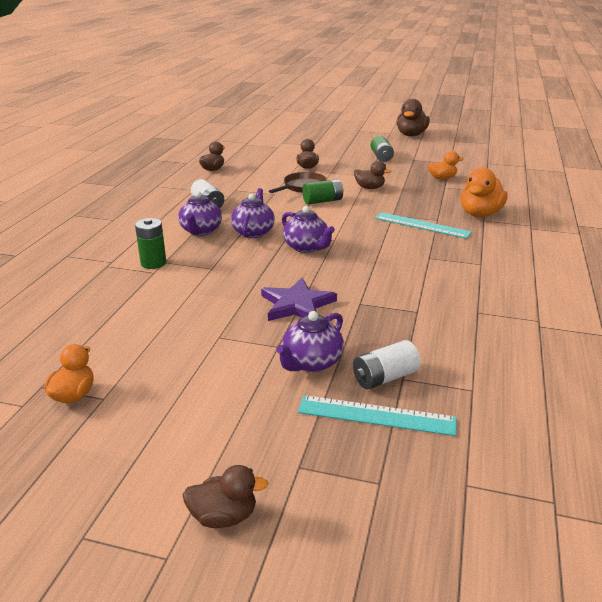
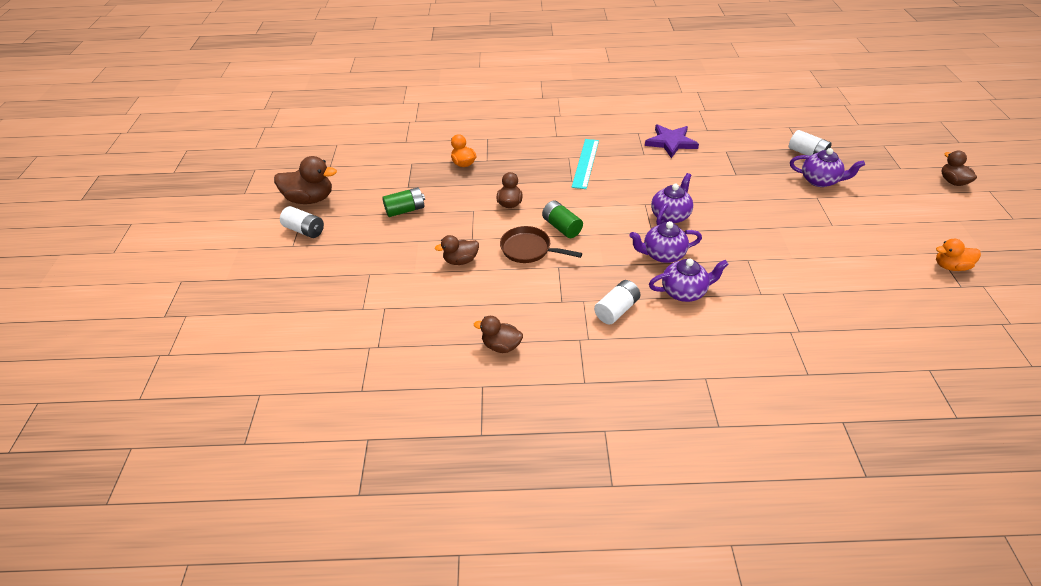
camera: 105 degrees left, 15 degrees up
green battery [135,218,166,269] -> none
purple star [261,278,337,321] -> purple star moved to [645,124,699,158]
turquoise ruler [298,395,457,436] -> none
orange duck [460,168,507,217] -> none
none -> white battery [280,206,324,238]

